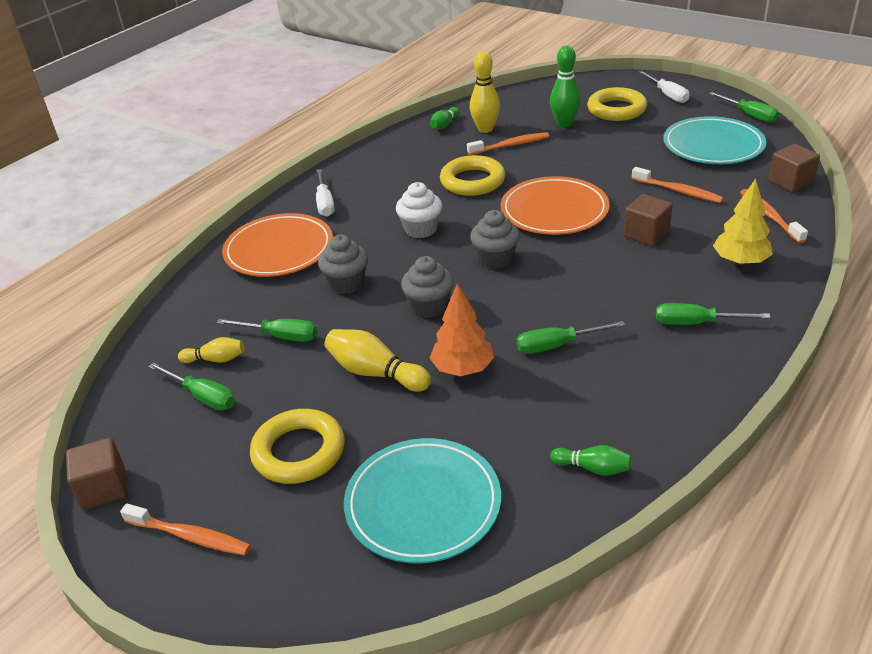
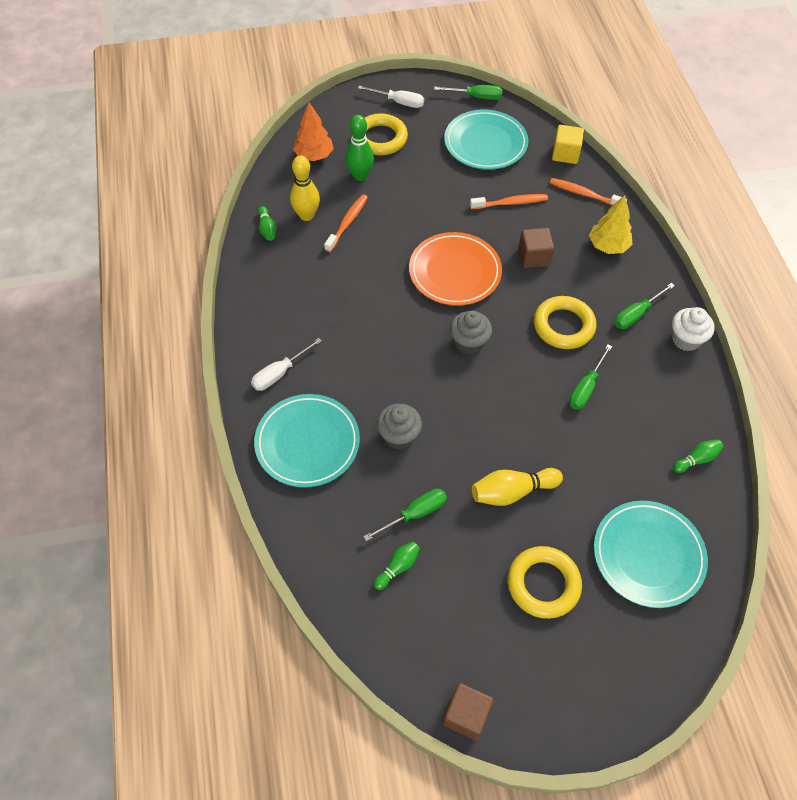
camera: 50 degrees left, 20 degrees up
orange toothbrush [120,504,251,556] -> none
green screwdriver [148,363,235,411] -> none
yellow bowling pin [178,337,244,363] -> green bowling pin [374,541,420,590]
orange plate [222,213,333,277] -> turquoise plate [254,394,360,488]
white screwdriver [316,169,335,217] -> white screwdriver turned 105 degrees clockwise [251,338,322,391]
white cupcake [396,182,442,238] -> white cupcake moved to [672,307,715,351]
grey cupcake [401,256,454,318] -> none
orange tree [430,284,494,376] -> orange tree moved to [293,102,334,161]
yellow ring [440,155,505,196] -> yellow ring moved to [534,296,596,349]
brown cube [768,144,820,193] -> yellow cube [552,125,584,164]

